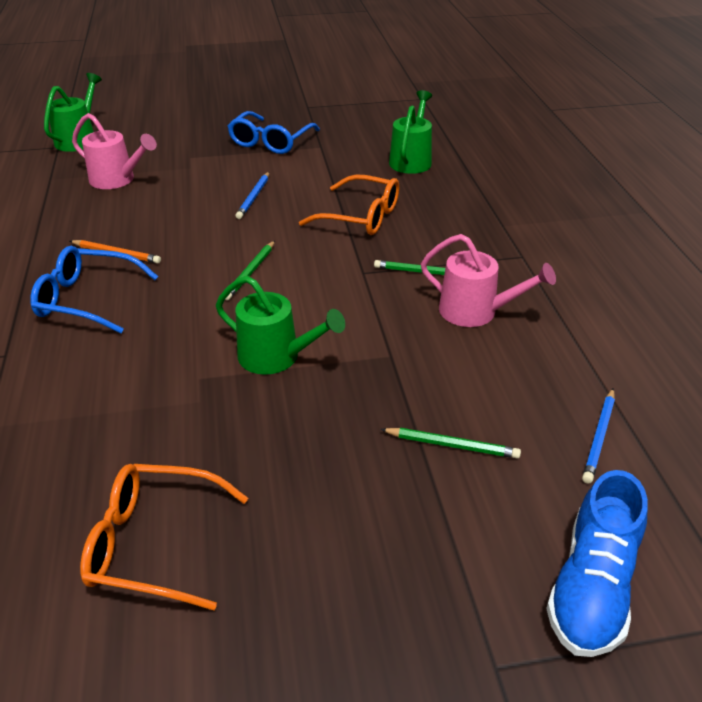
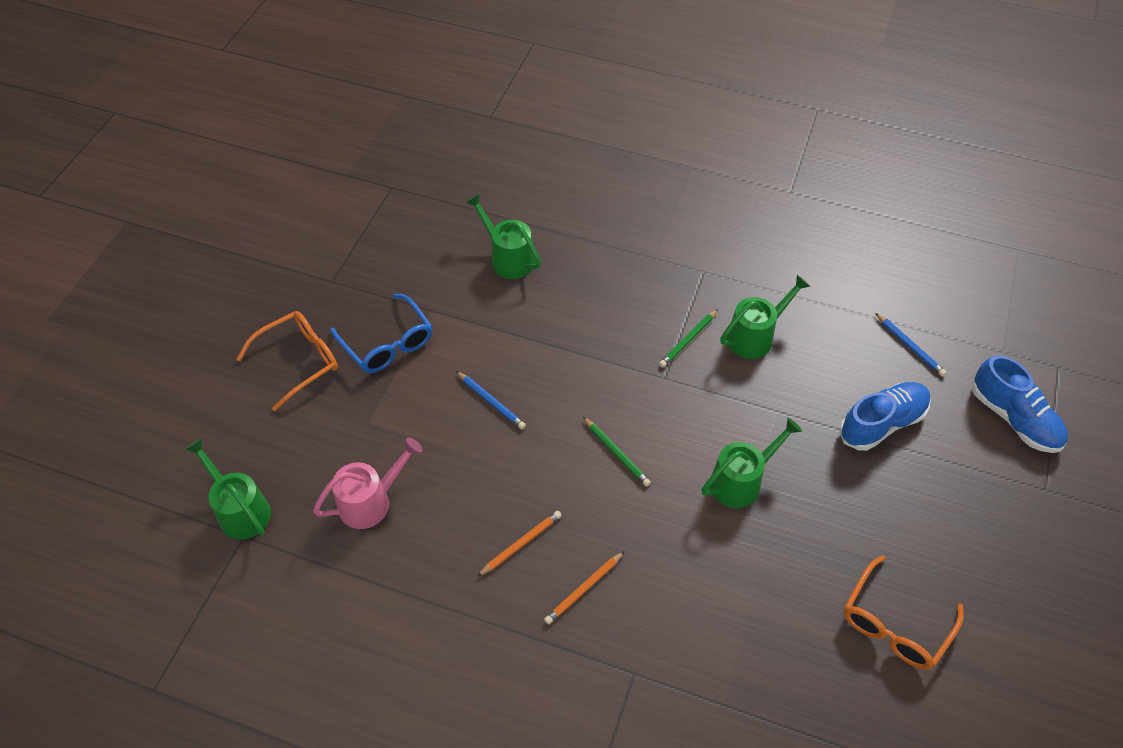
camera: 60 degrees left, 15 degrees up
blue glasses [30,246,158,334] -> orange pencil [544,551,625,625]
orange glasses [299,175,399,235] -> orange glasses moved to [237,311,338,411]
green pencil [380,428,521,459] -> blue shoe [839,382,931,451]
pink watering can [421,234,556,327] -> green watering can [720,275,810,359]

